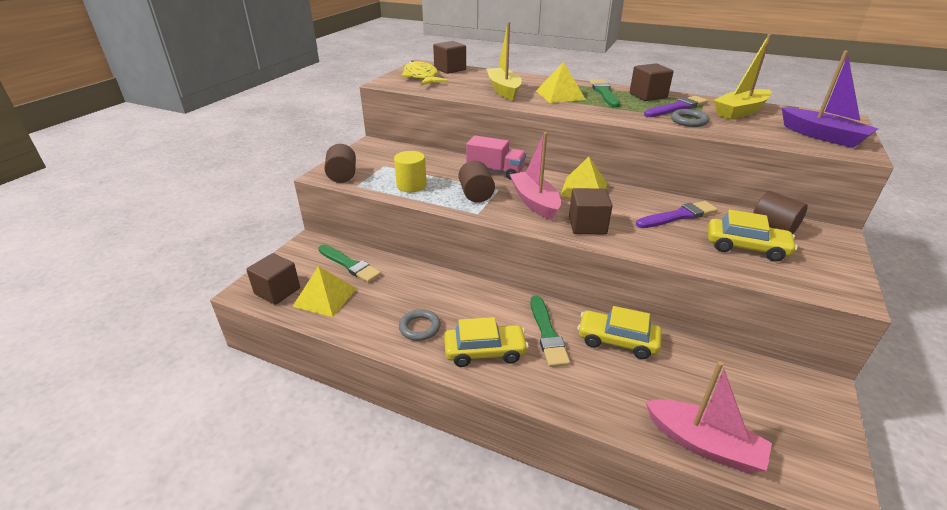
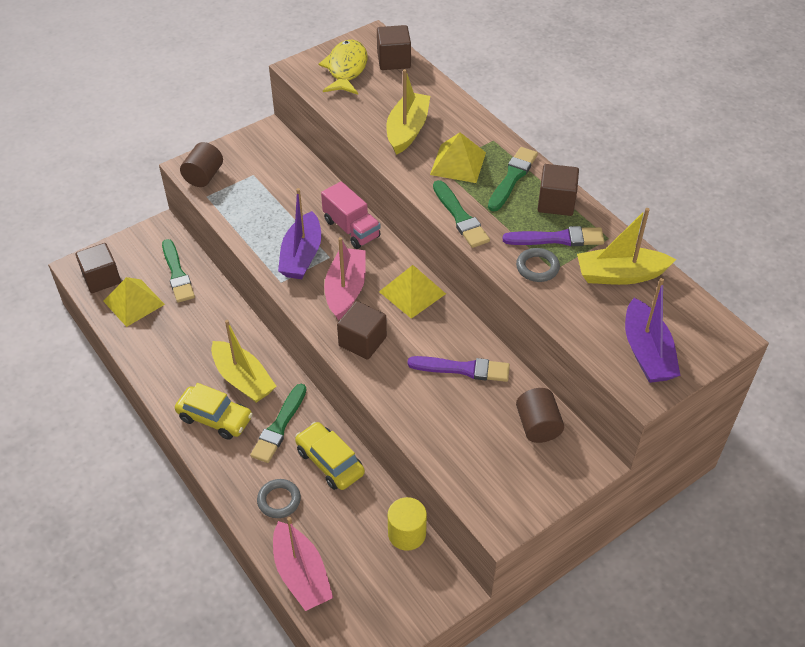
camera: 30 degrees right, 15 degrees up
yellow cylinder [394,151,427,192] -> yellow cylinder moved to [388,497,427,551]
grey ring [399,309,441,341] -> grey ring moved to [257,479,301,518]
brown cylinder [459,160,495,203] -> purple boat [278,188,321,279]
yellow car [708,209,798,262] -> none
none -> yellow boat [211,320,276,403]
none -> green brush [433,180,490,248]

